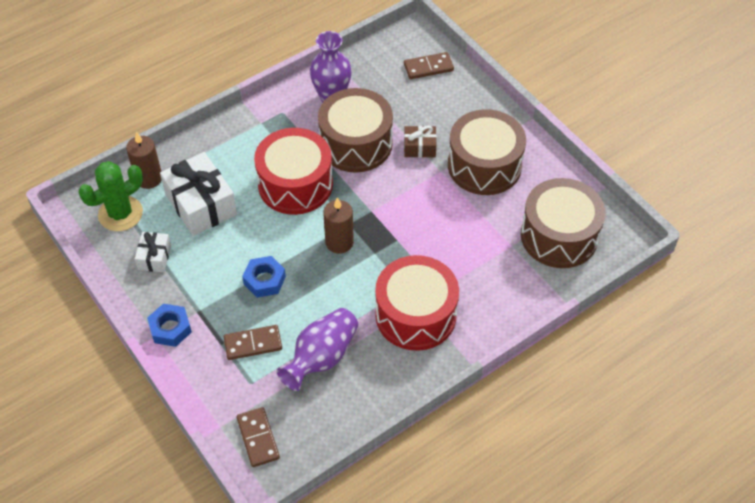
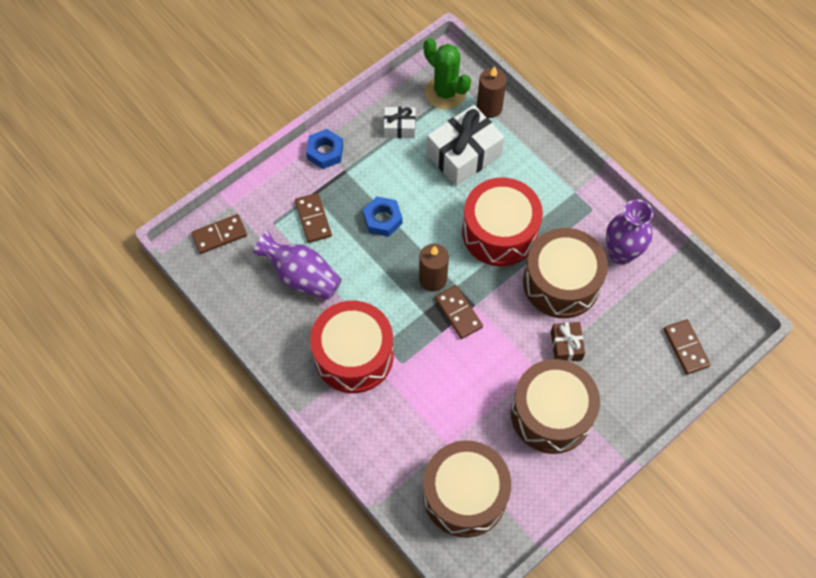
camera: 85 degrees right, 10 degrees up
none -> brown domino [435,285,483,339]

